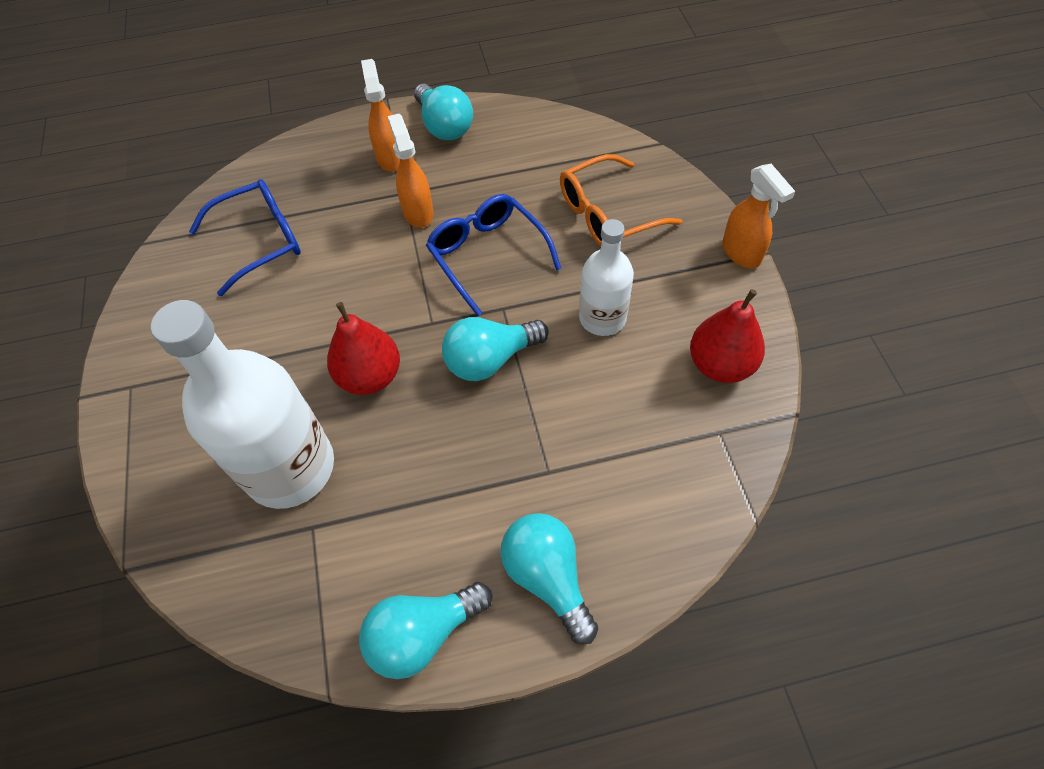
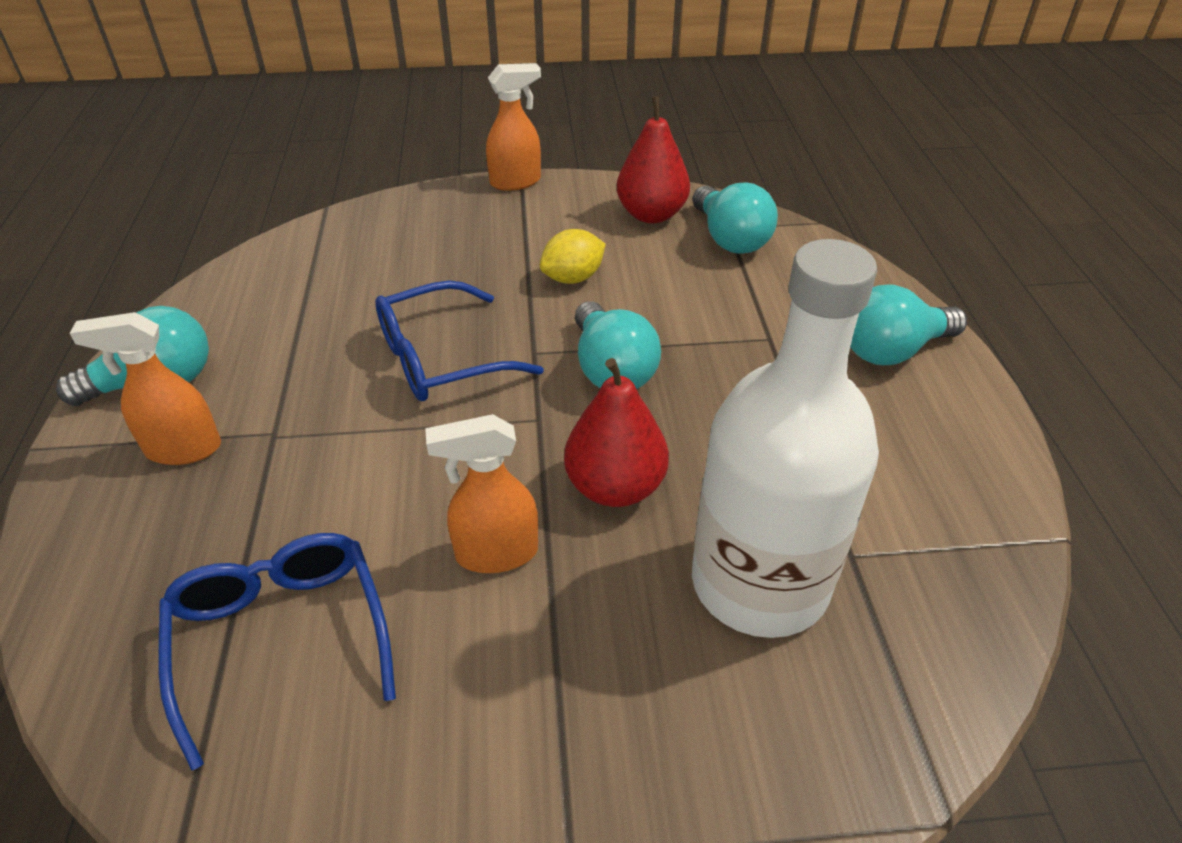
camera: 85 degrees left, 15 degrees down
turquoise light bulb [359,582,492,679] -> turquoise light bulb moved to [692,183,778,254]
orange spray bottle [388,114,434,228] -> orange spray bottle moved to [425,414,538,573]
orange glasses [560,154,682,246] -> none
white bottle [579,219,634,336] -> yellow lemon [540,229,606,284]

